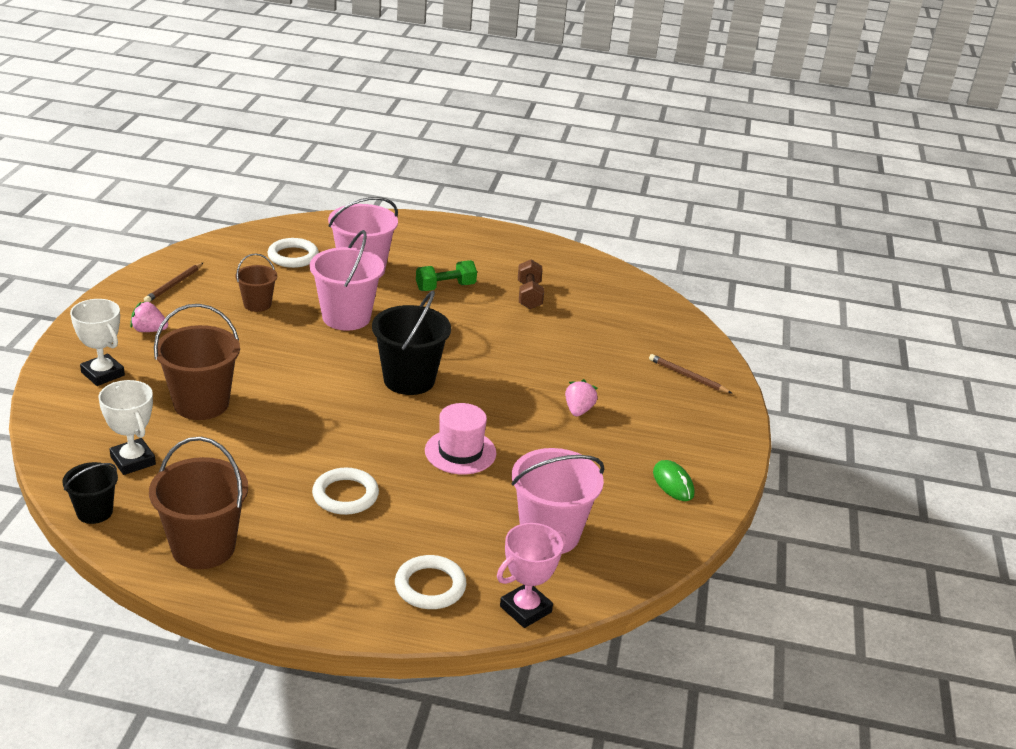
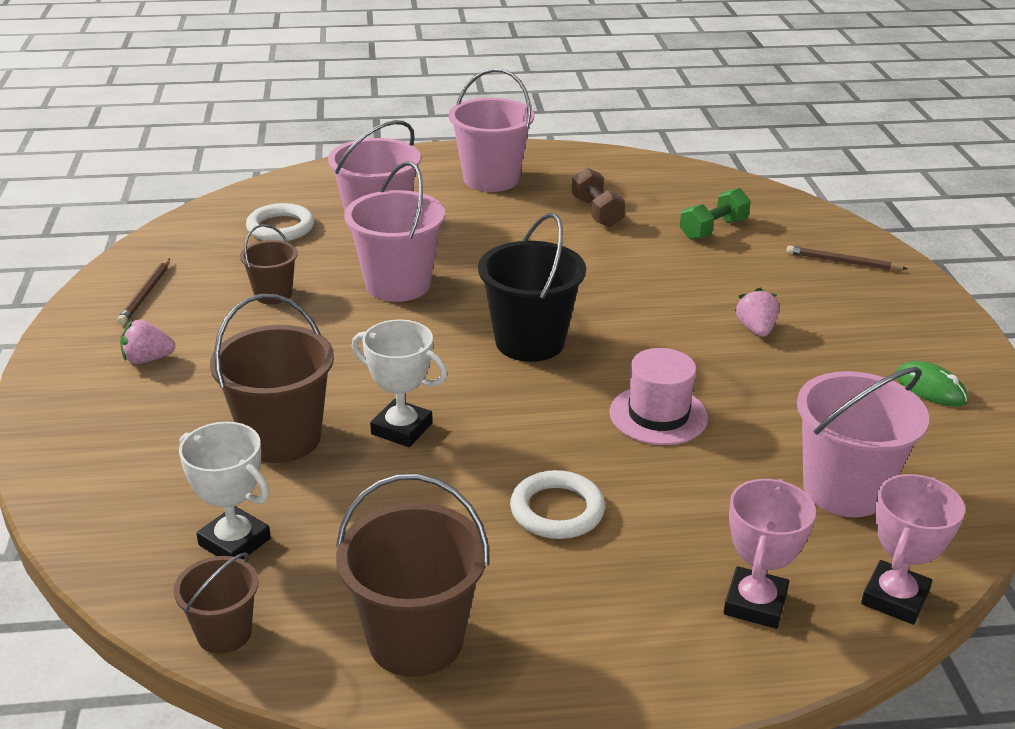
camera: 15 degrees left, 0 degrees up
black bucket [62,462,118,524] -> brown bucket [173,552,259,654]
white trophy [70,299,125,386] -> white trophy moved to [352,319,447,447]
white ring [395,555,466,609] -> pink trophy [724,479,816,629]
green dumbbell [416,260,477,291] -> green dumbbell moved to [680,188,751,240]
none -> pink bucket [449,68,534,192]

